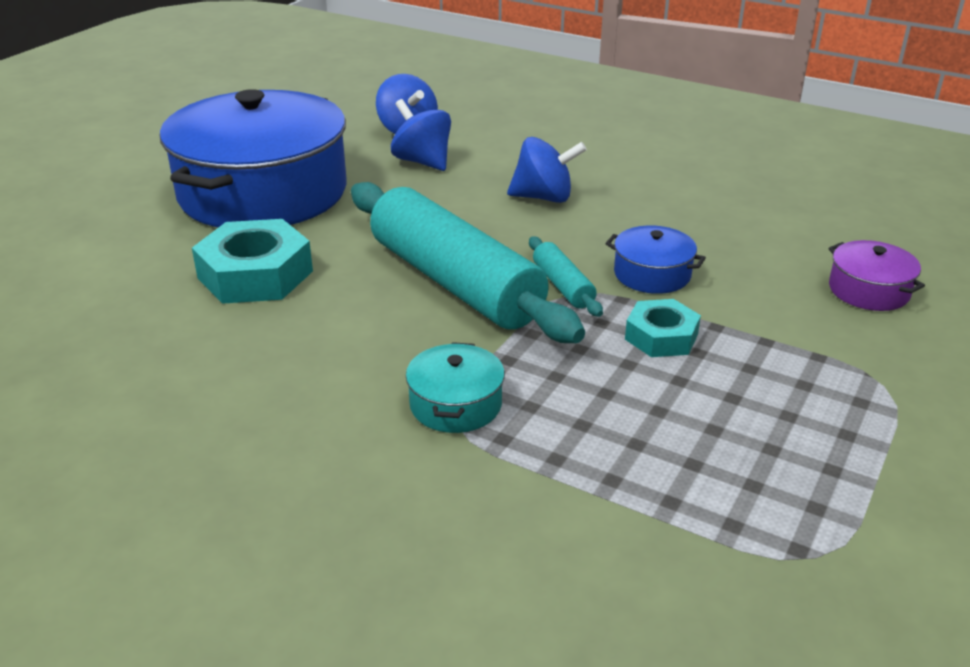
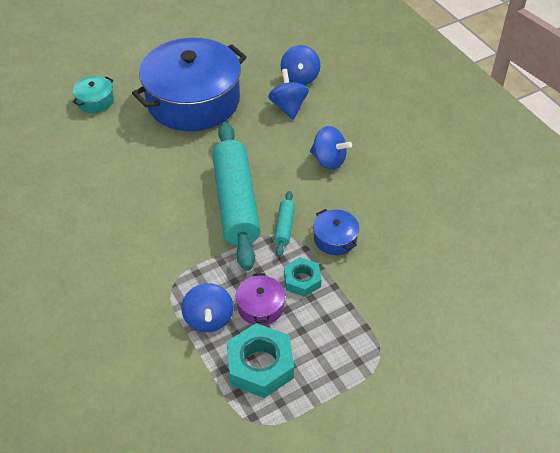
camera: 30 degrees right, 15 degrees up
turquoise nut [192,219,313,304] -> turquoise nut moved to [227,323,294,398]
turquoise pot [406,342,505,433] -> turquoise pot moved to [72,76,114,113]
purple pot [828,240,925,311] -> purple pot moved to [236,273,285,325]
none -> blue spinning top [182,283,233,332]

